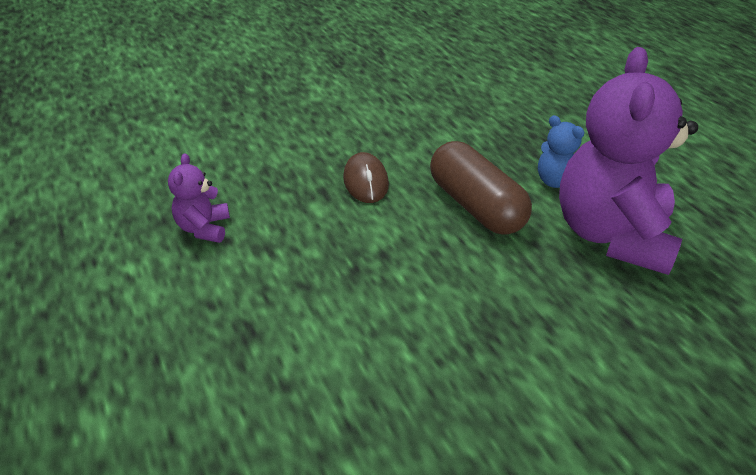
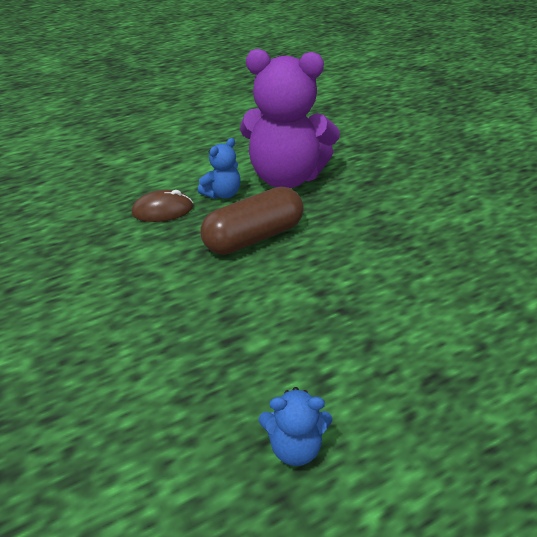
camera: 90 degrees left, 0 degrees up
purple teddy bear [168,153,230,243] -> blue teddy bear [259,387,332,466]
brown mouse [343,152,389,203] -> brown mouse moved to [132,190,193,222]

